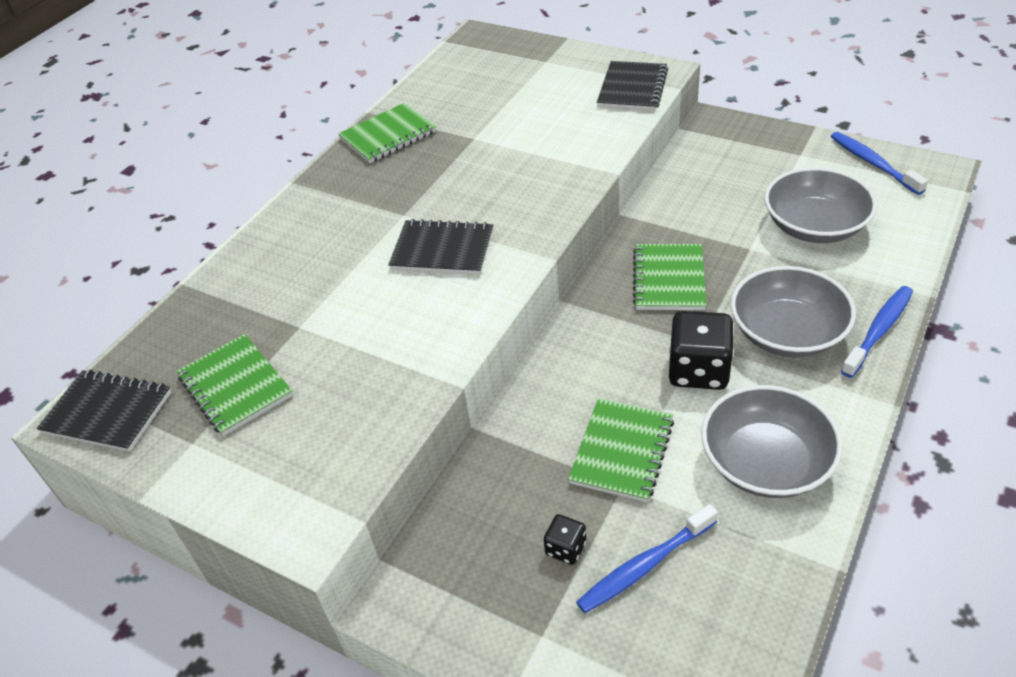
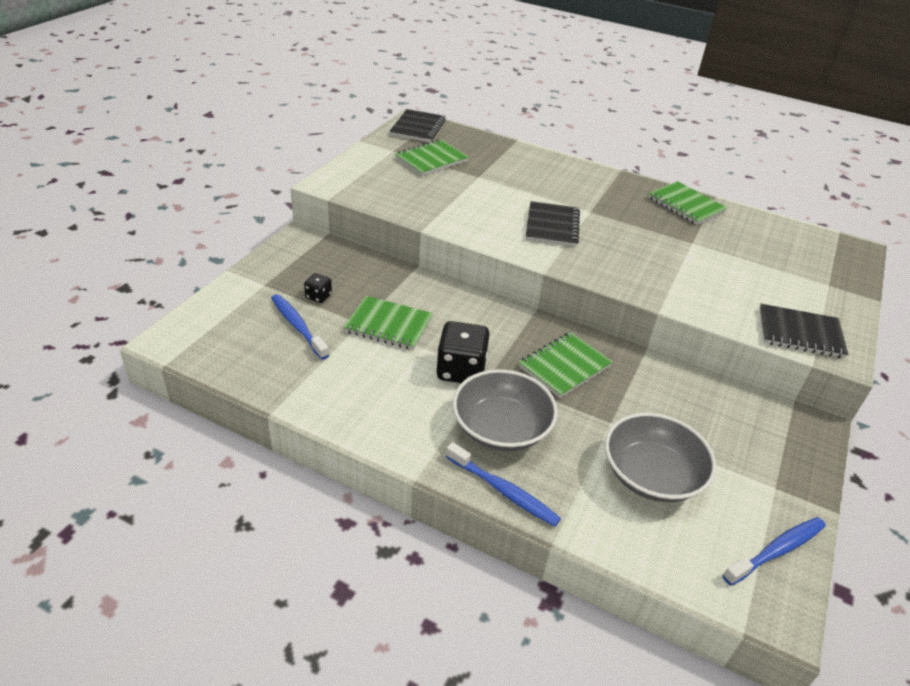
camera: 80 degrees right, 5 degrees down
green notebook [633,244,706,310] -> green notebook turned 45 degrees counterclockwise [519,332,613,398]
grey bowl [701,385,843,498] -> none

